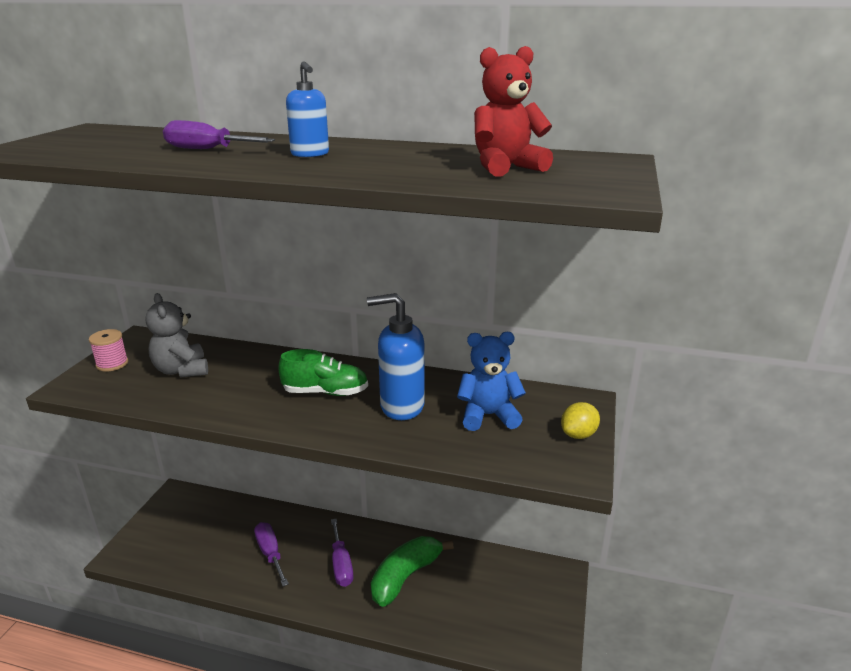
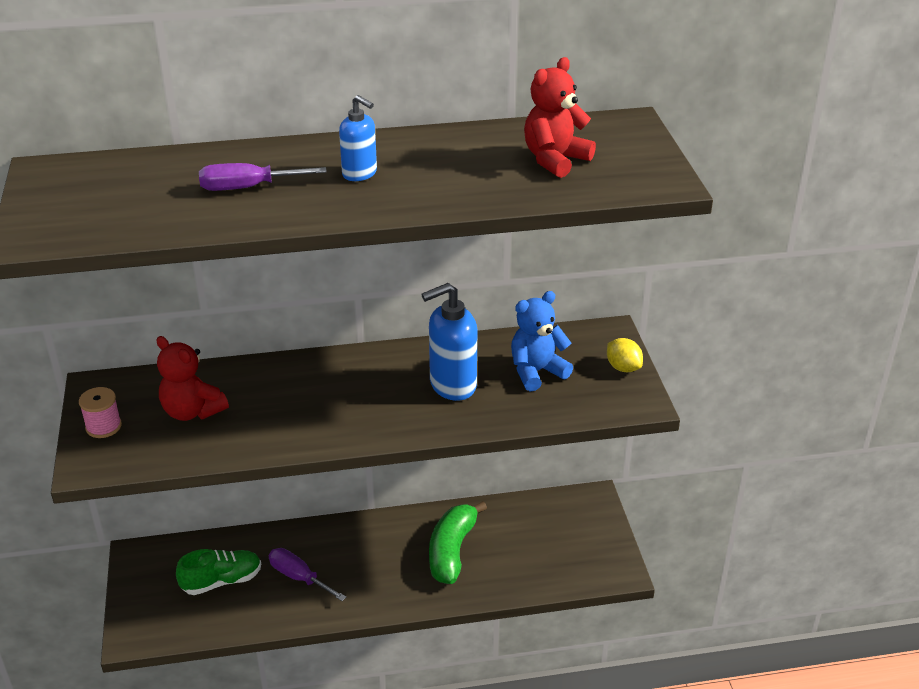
camera: 25 degrees left, 10 degrees up
grey teddy bear [146,293,208,378] -> red teddy bear [157,336,229,421]
green shoe [278,349,368,396] -> green shoe moved to [176,549,261,595]
purple screwdriver [331,519,353,587] -> none
yellow lemon [561,402,600,439] -> yellow lemon turned 60 degrees counterclockwise [607,338,643,372]

